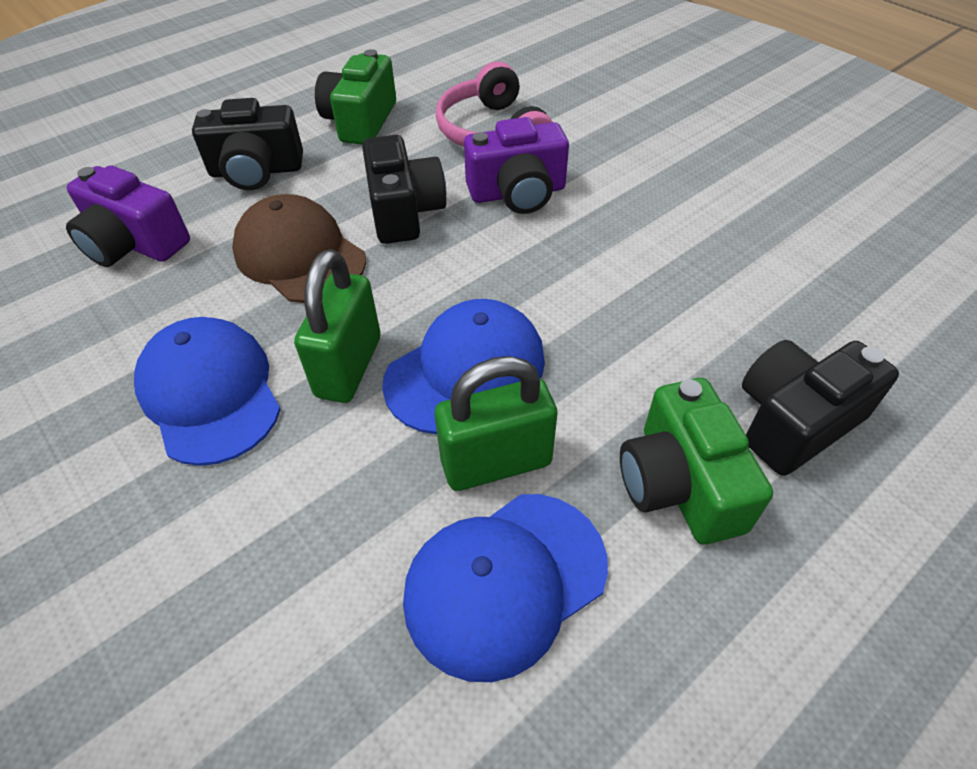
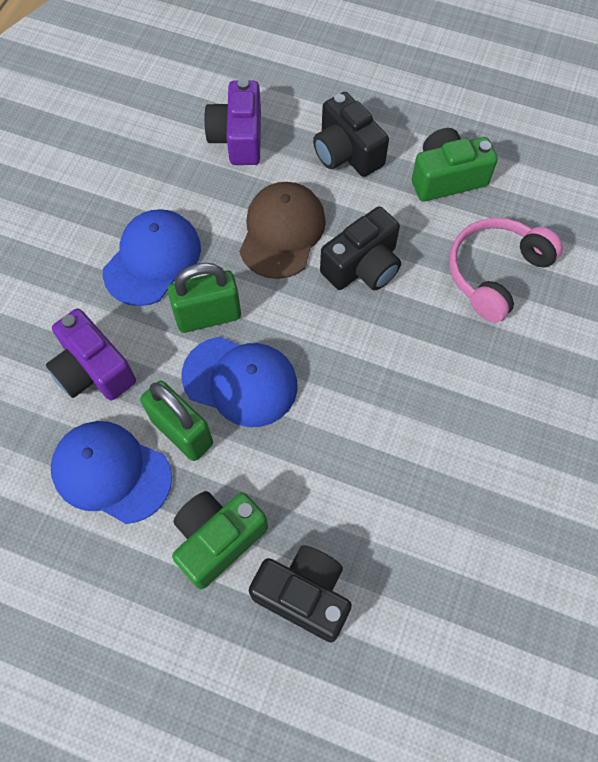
camera: 60 degrees right, 15 degrees up
purple camera [464,117,569,214] -> purple camera moved to [46,309,136,400]

